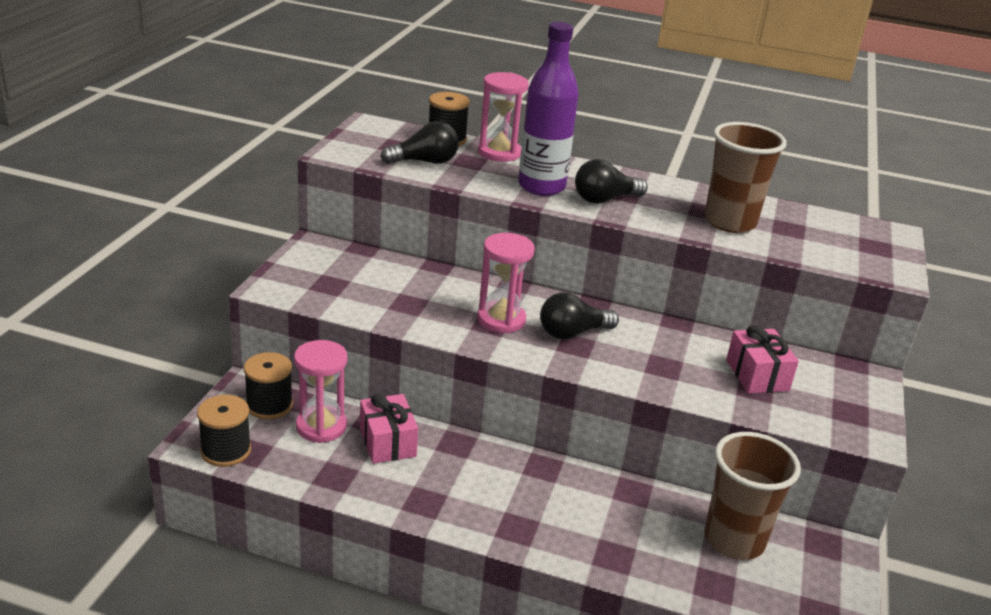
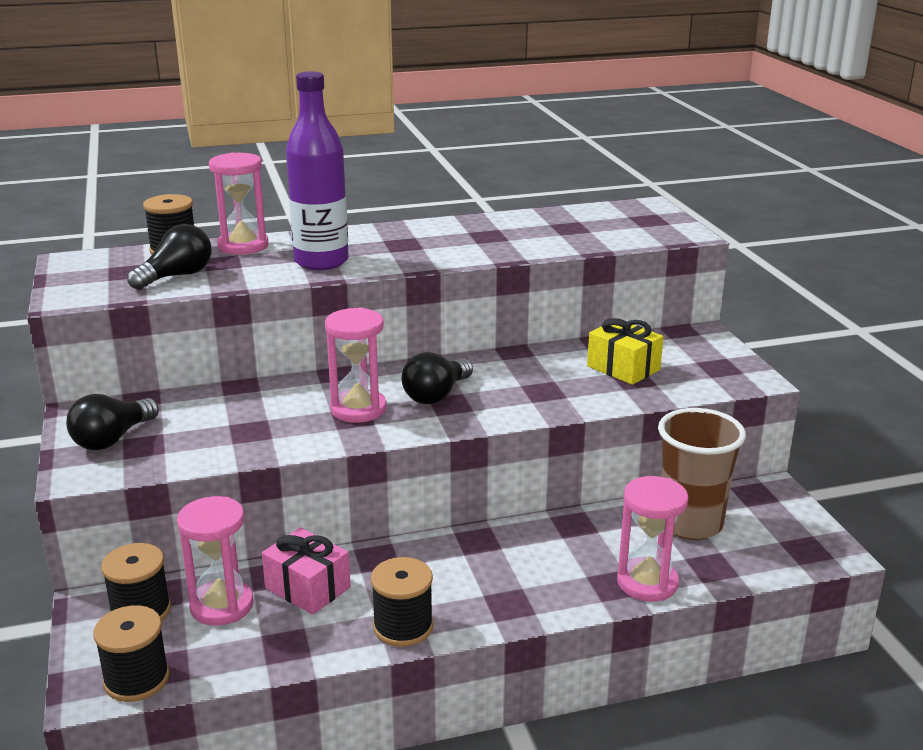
camera: 30 degrees left, 5 degrees down
black light bulb [575,159,648,204] -> black light bulb moved to [66,394,159,450]
brown cup [704,122,787,233] -> none
pink gift [726,325,799,394] -> yellow gift [587,318,663,385]
none -> black spool [371,557,433,647]
none -> pink hourglass [617,476,688,602]

